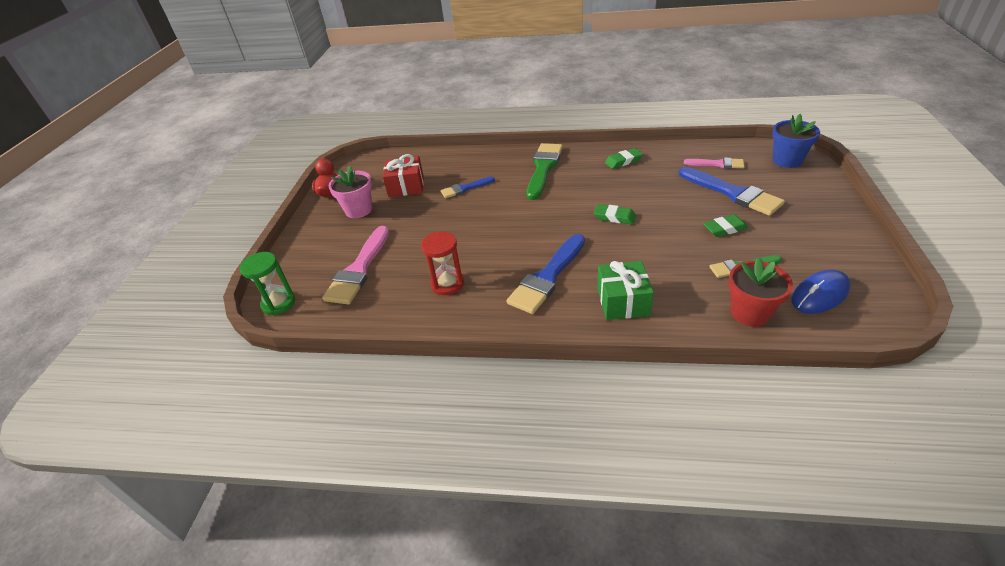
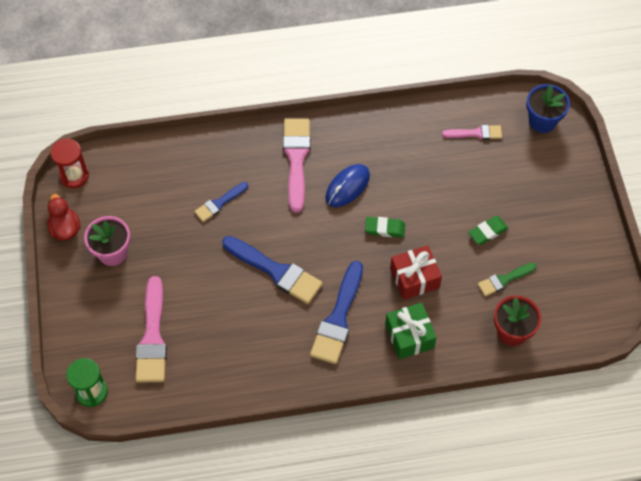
camera: 20 degrees left, 20 degrees up
red gift [383,154,424,197] -> red gift moved to [390,245,442,300]
red hourglass [421,231,464,295] -> red hourglass moved to [51,139,89,188]
green brush [527,143,563,200] -> pink brush [283,119,311,213]
green eraser [605,148,643,169] -> none
blue brush [679,167,785,216] -> blue brush moved to [222,236,323,304]
blue mouse [792,270,850,314] -> blue mouse moved to [325,164,370,207]

